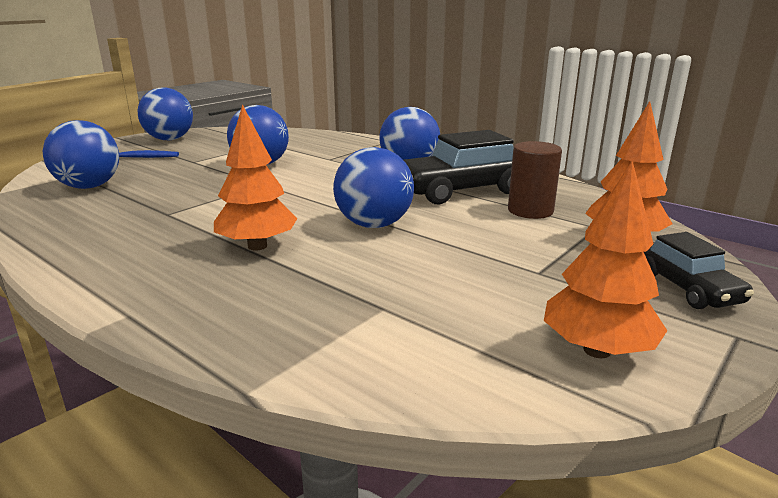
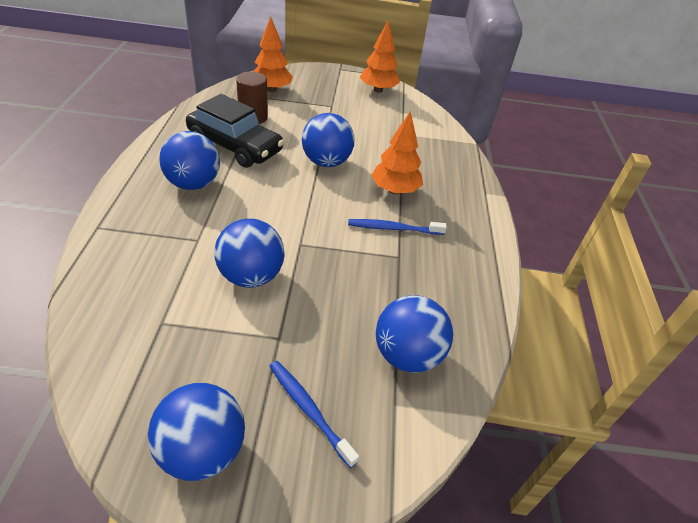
camera: 130 degrees left, 20 degrees up
black car [644,232,754,309] -> none
none -> blue toothbrush [348,219,447,235]

